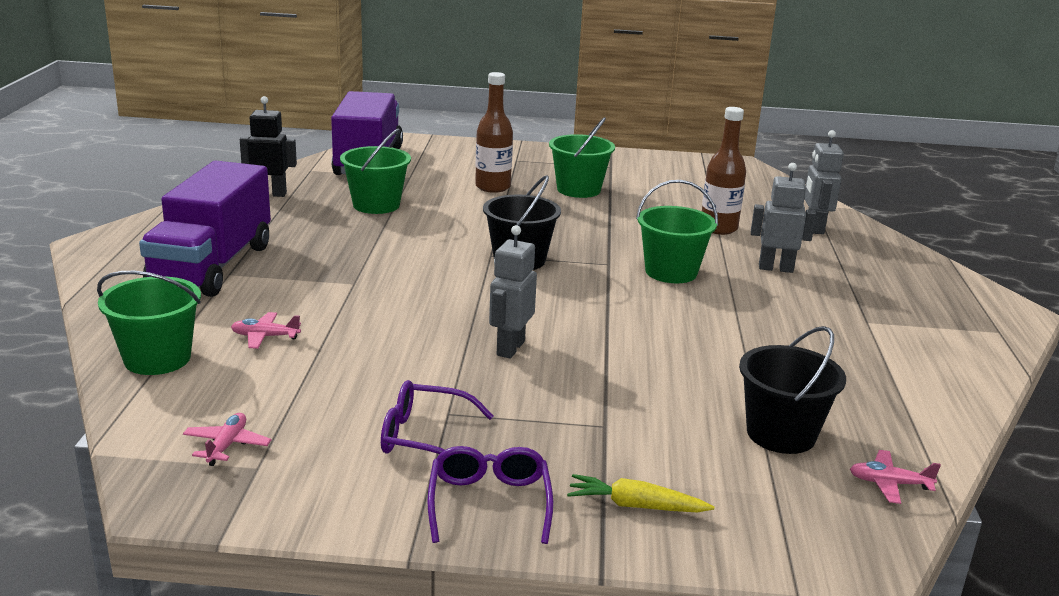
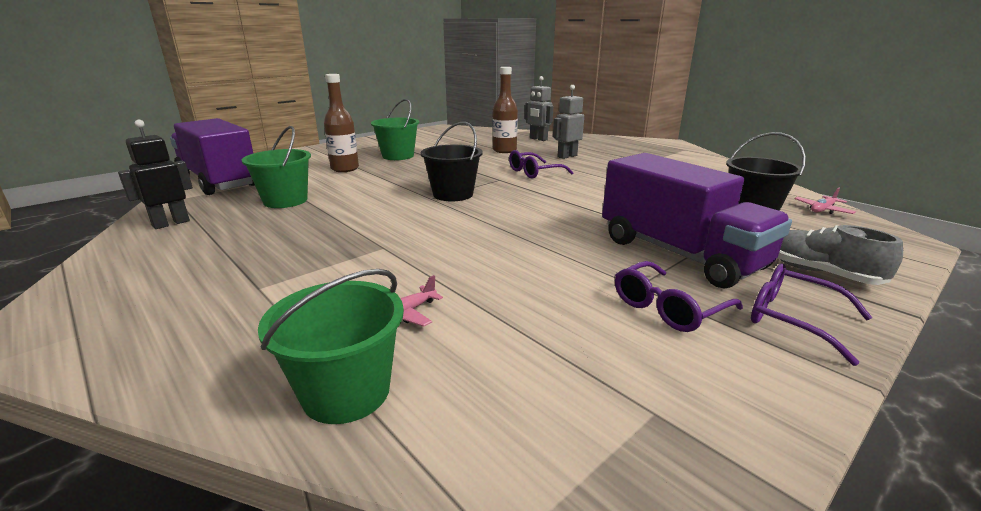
camera: 45 degrees left, 0 degrees up
purple truck [139,161,271,297] -> purple truck moved to [602,153,792,288]
pink plane [183,413,272,466] -> none
grey robot [489,225,537,358] -> none
yellow carrot [567,474,714,513] -> grey shoe [777,225,903,285]
green bucket [636,180,718,283] -> purple glasses [509,150,573,179]

